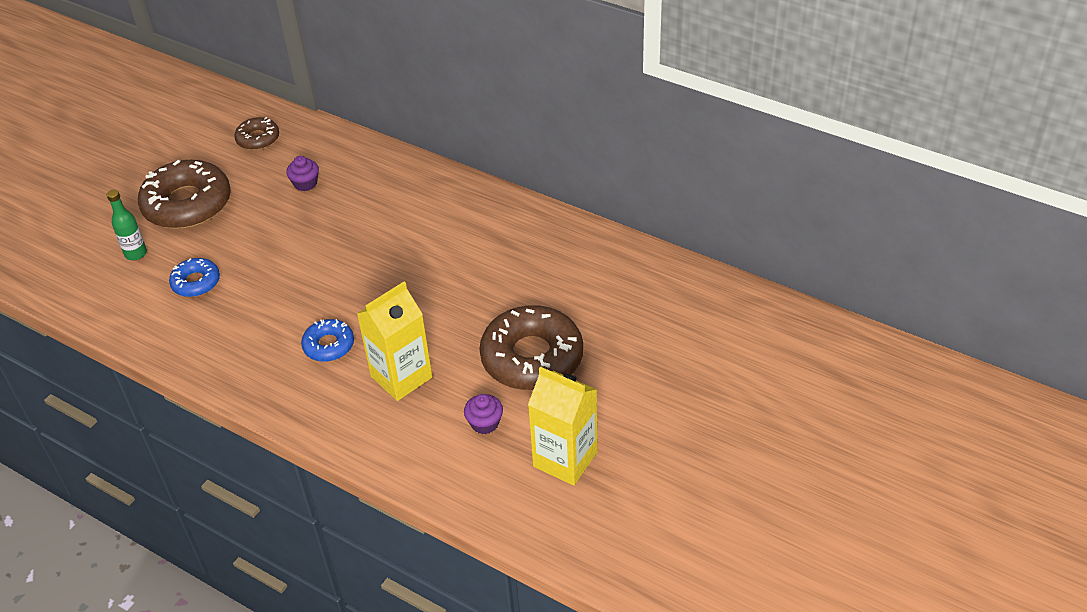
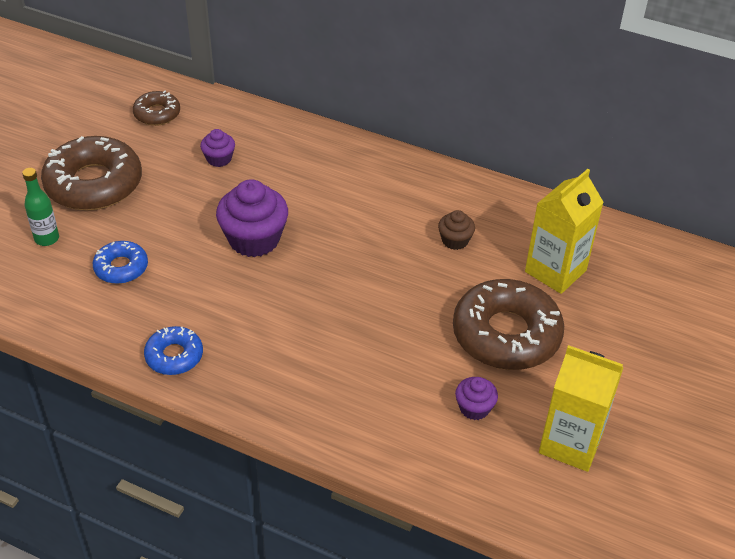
camera: 10 degrees left, 0 degrees up
blue donut [301,319,354,362] -> blue donut moved to [144,326,203,375]
yellow carton [357,281,432,401] -> yellow carton moved to [525,169,604,294]
none -> purple cupcake [216,179,288,257]
none -> brown cupcake [438,210,475,250]

